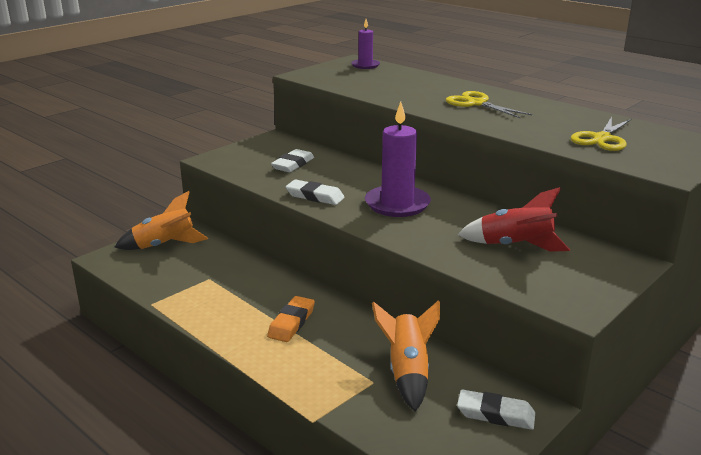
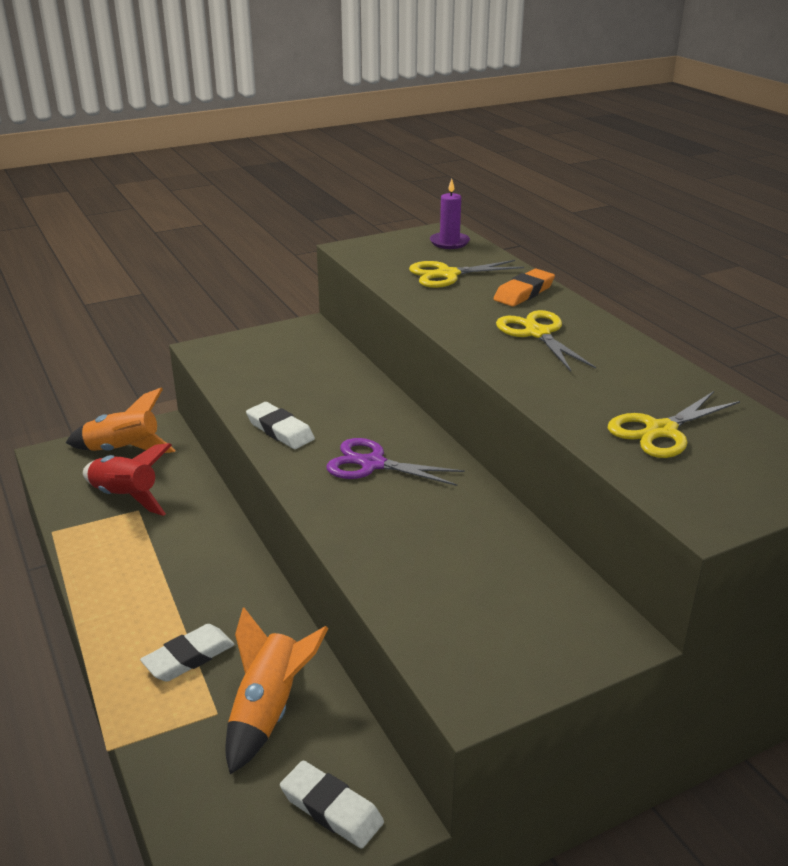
camera: 20 degrees right, 5 degrees up
orange eraser [267,296,315,342] -> orange eraser moved to [494,269,555,307]
white eraser [271,149,314,172] -> white eraser moved to [140,624,235,682]
purple candle [365,101,431,217] -> purple scissors [326,438,465,486]
red rocket [458,187,570,252] -> red rocket moved to [83,443,172,516]
none -> yellow scissors [409,260,524,288]

